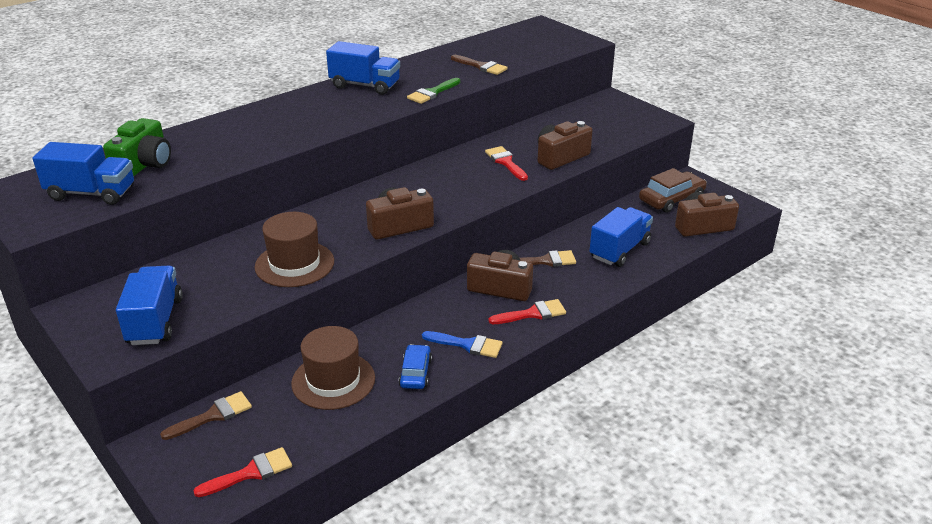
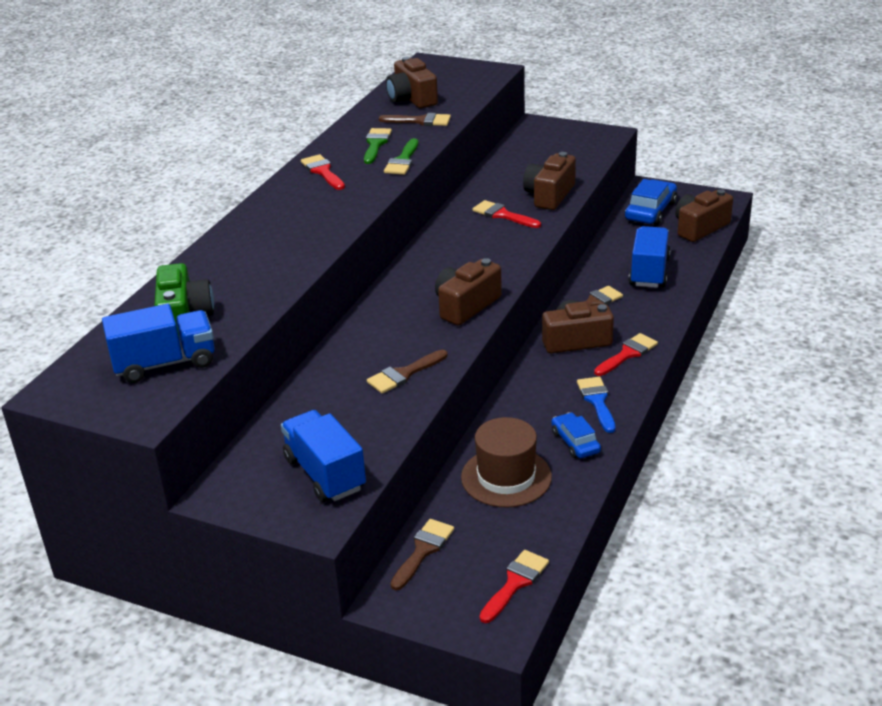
camera: 25 degrees left, 0 degrees up
brown hat [255,212,334,287] -> brown brush [367,350,448,393]
blue truck [326,41,400,95] -> red brush [301,154,345,190]
blue brush [422,331,503,358] -> blue brush turned 90 degrees counterclockwise [577,377,615,433]
brown car [639,168,707,213] -> blue car [625,179,677,225]
none -> green brush [364,128,392,164]
none -> brown camera [386,57,438,108]

